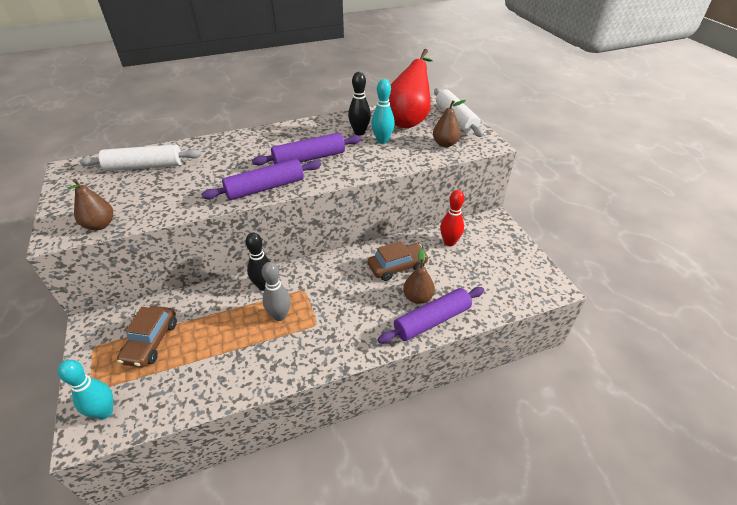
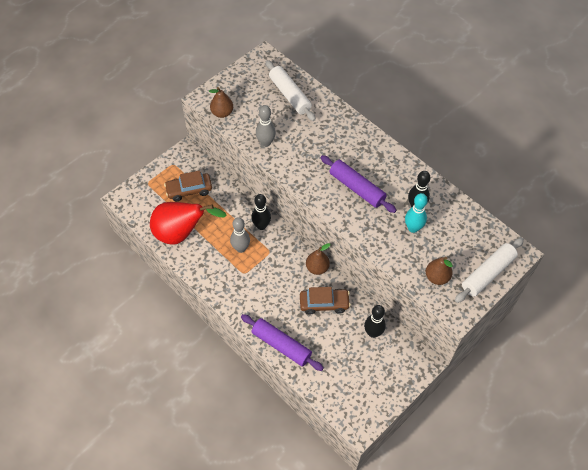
camera: 65 degrees right, 15 degrees up
turquoise bowling pin [58,360,113,419] -> none
purple rolling pin [201,159,321,200] -> none
brown car [368,241,429,281] -> brown car turned 45 degrees counterclockwise [300,287,351,315]
red pear [389,49,433,128] -> red pear moved to [150,202,227,244]
brown pear [403,249,435,304] -> brown pear moved to [306,243,330,275]
red bowling pin [440,190,464,246] -> black bowling pin [364,305,386,338]
none -> grey bowling pin [256,105,276,147]

